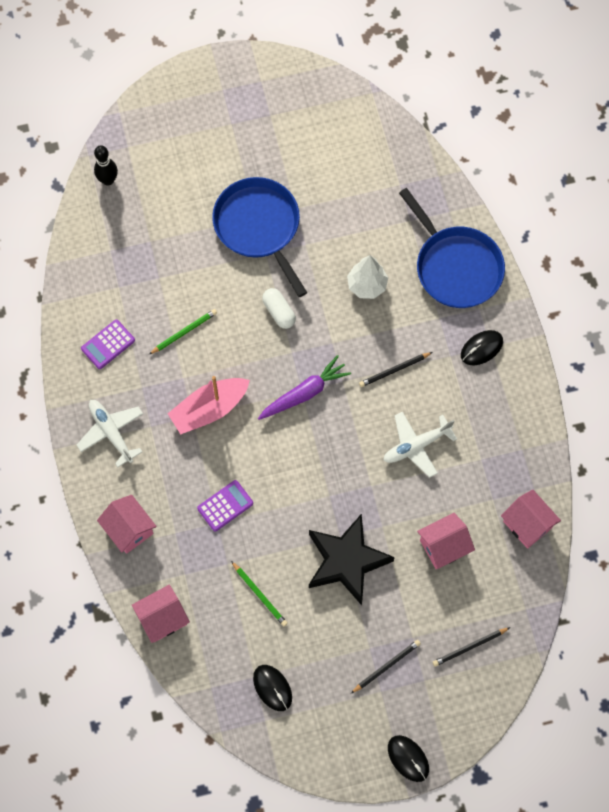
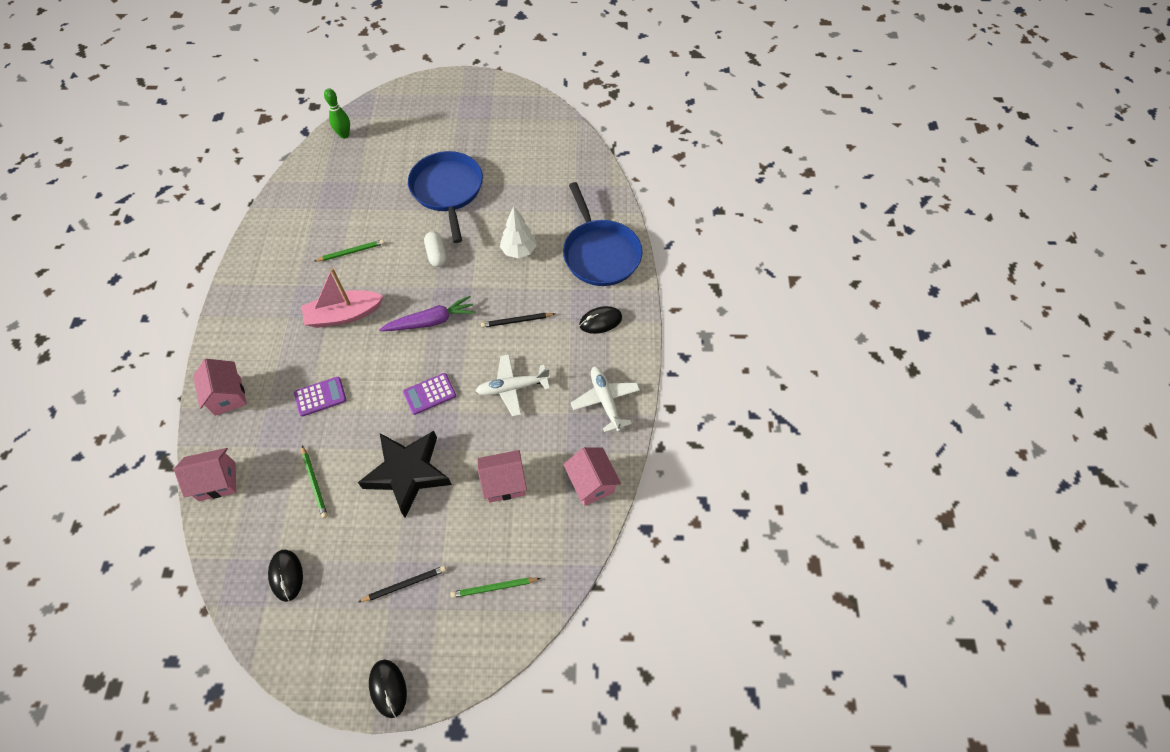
camera: 15 degrees right, 10 degrees down
white plane [77,400,143,467] -> white plane moved to [571,366,640,432]
purple calculator [81,320,135,369] -> purple calculator moved to [403,373,456,415]
black bowling pin [94,145,118,186] -> green bowling pin [324,88,350,139]
black pencil [433,627,510,667] -> green pencil [450,578,541,598]

